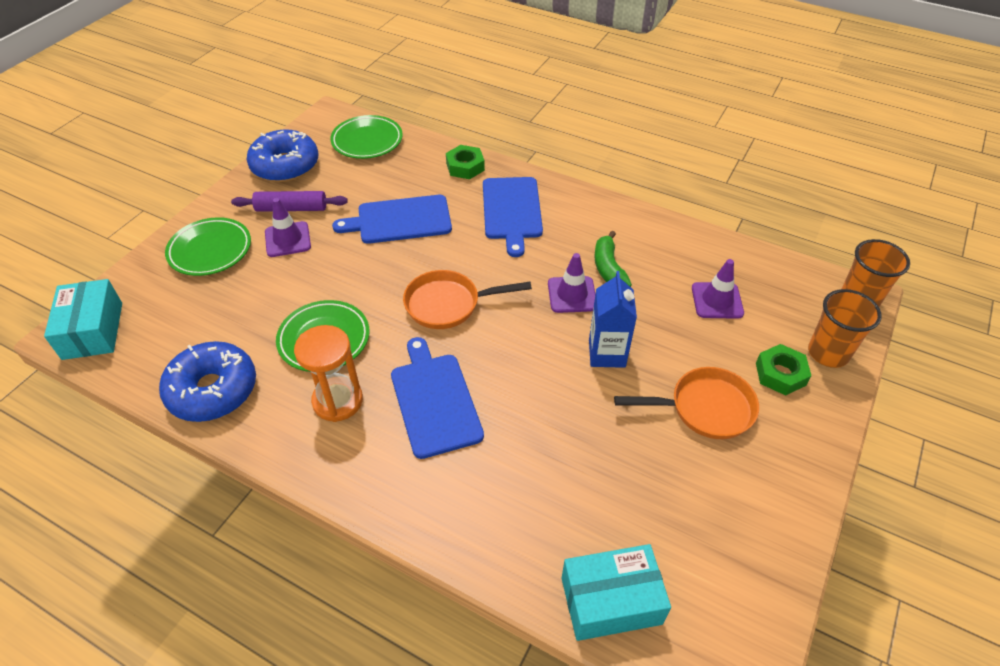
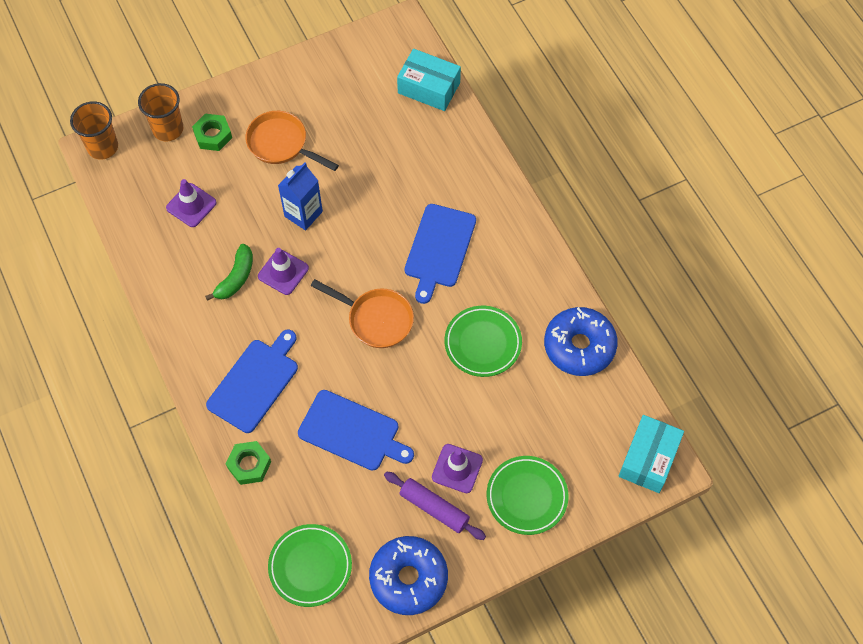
camera: 145 degrees left, 15 degrees up
orange hourglass [294,325,363,422] -> none

